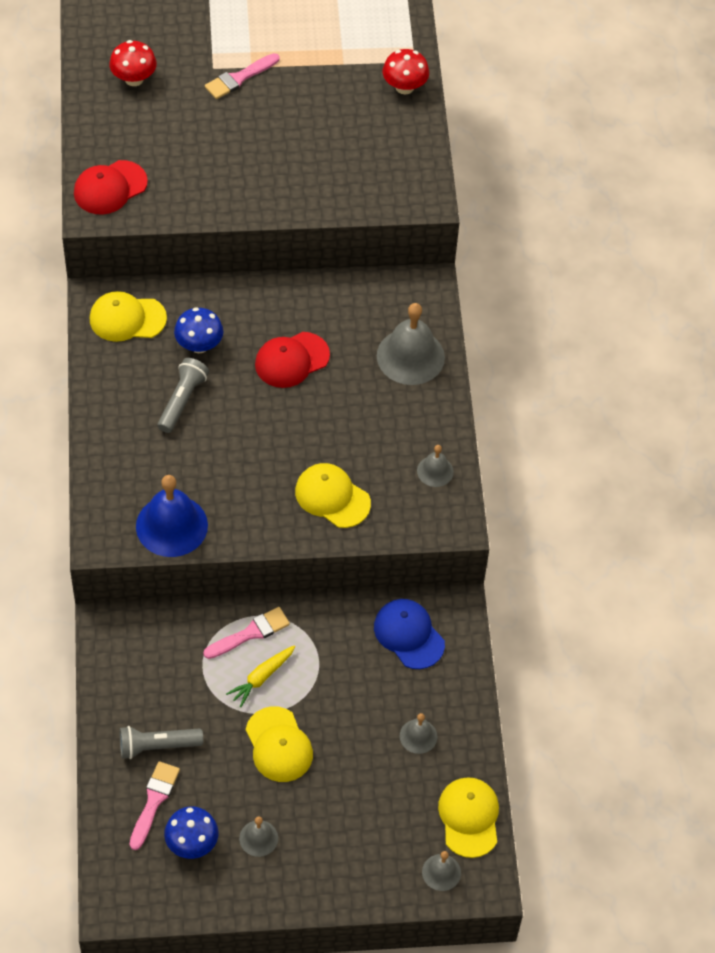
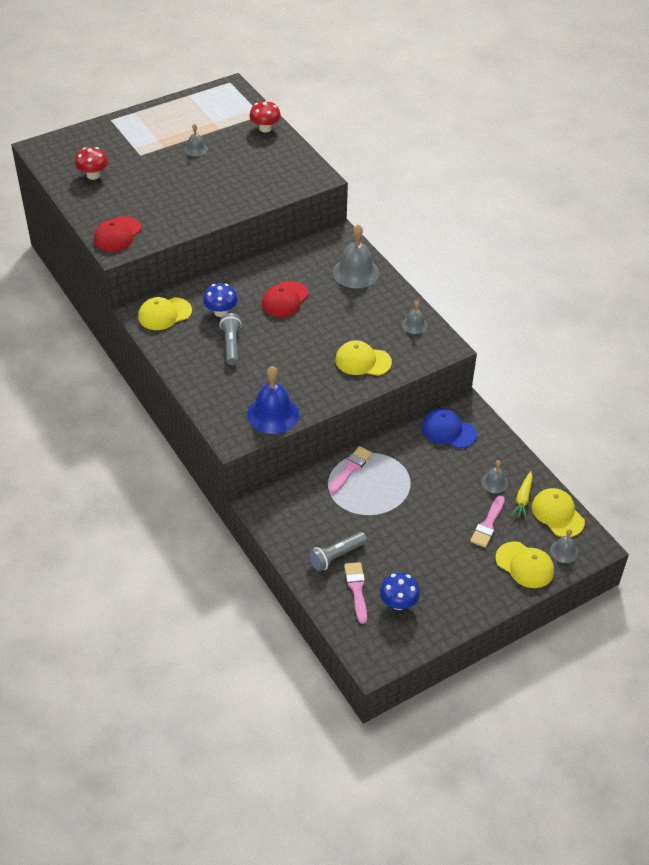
camera: 25 degrees left, 10 degrees down
pink brush [205,53,279,99] -> pink brush moved to [470,495,505,548]
yellow carrot [226,645,295,707] -> yellow carrot moved to [511,471,533,520]
grey bell [239,816,278,857] -> grey bell moved to [185,124,208,157]
yellow cap [246,706,313,782] -> yellow cap moved to [495,541,554,588]

